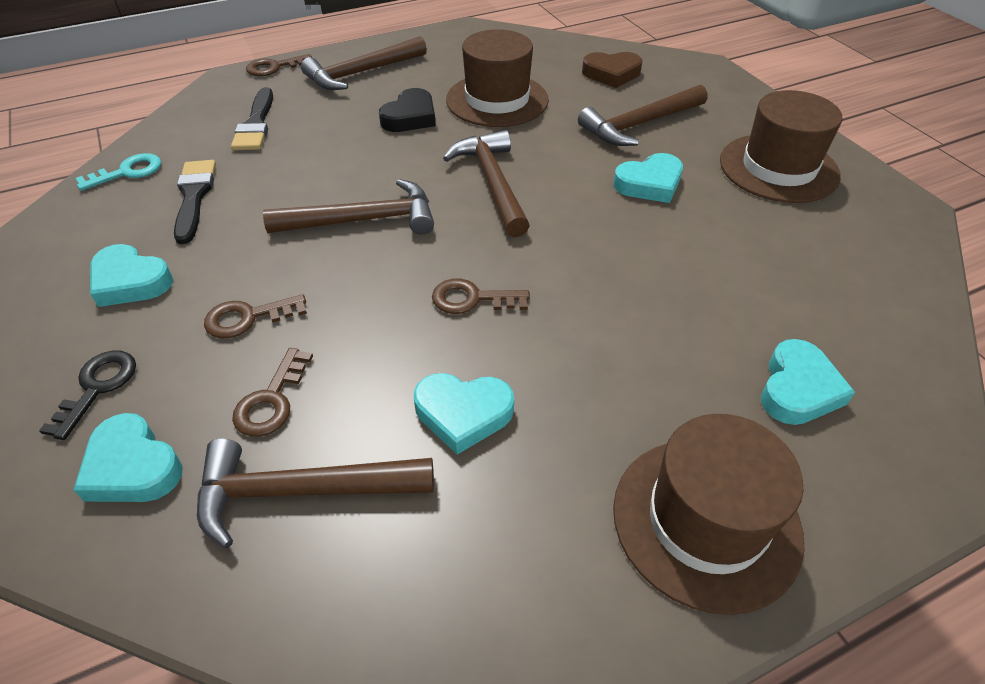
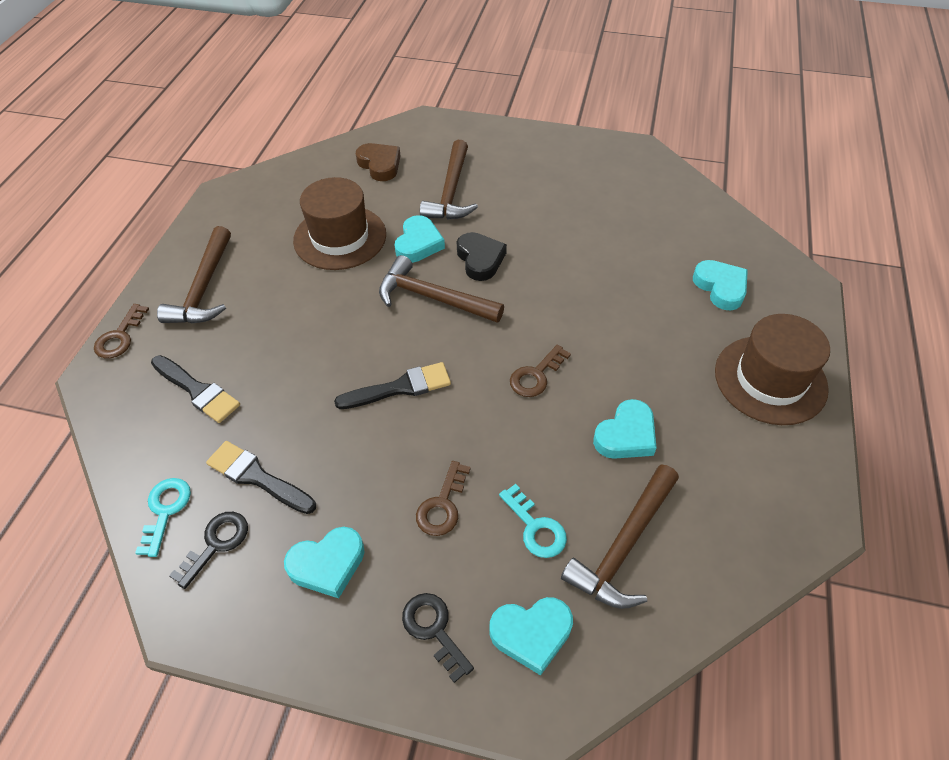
camera: 50 degrees left, 5 degrees up
brown key [232,348,313,437] -> turquoise key [499,484,567,558]
brown hammer [263,179,434,235] -> black brush [334,362,451,409]
black heart [379,88,436,132] -> black heart moved to [457,232,507,281]
brown heart [582,52,642,88] -> brown heart turned 75 degrees counterclockwise [356,143,401,181]
turquoise heart [613,153,683,203] -> turquoise heart moved to [394,215,445,263]
brown hat [720,90,842,203] -> none
none -> black key [169,512,248,589]

